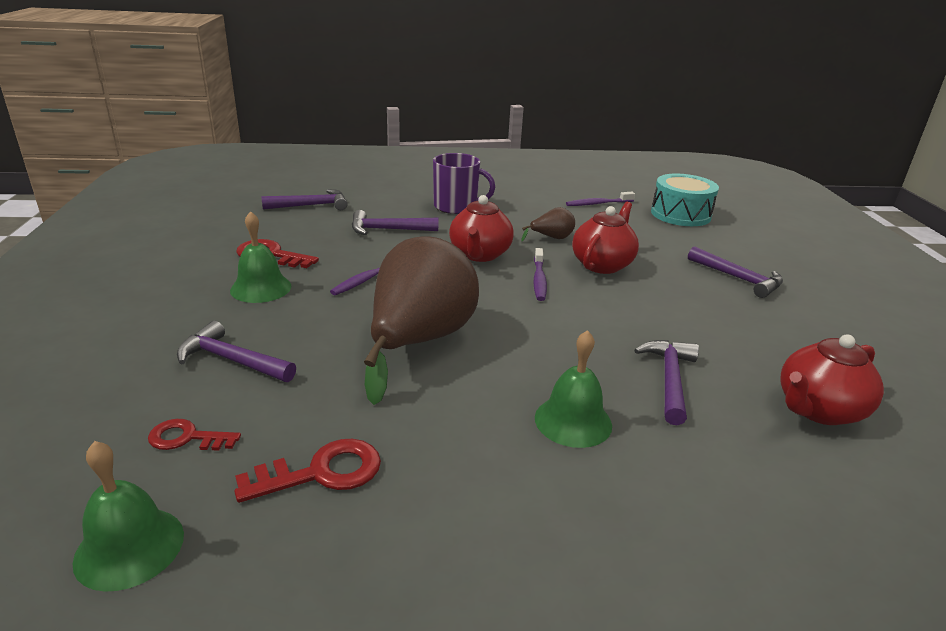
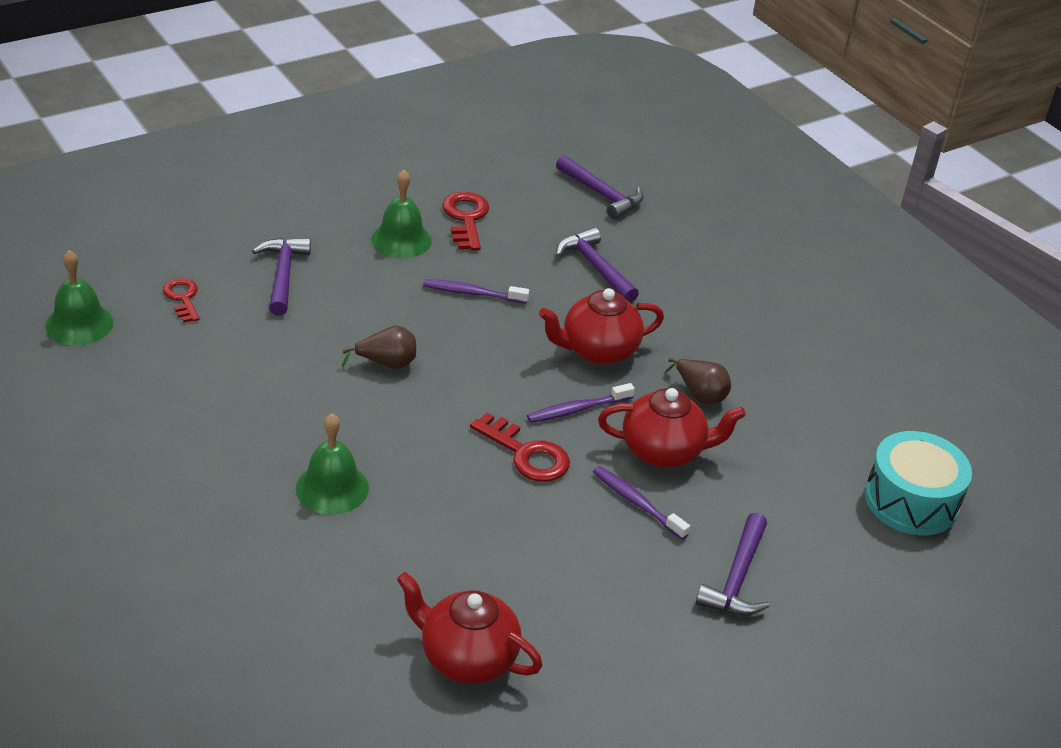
camera: 60 degrees right, 10 degrees up
red key [234,439,381,503] -> red key moved to [470,413,570,482]
brown pear [364,236,479,405] -> brown pear [342,326,416,369], size x0.41
purple mug [433,153,495,214] -> none
purple toothbrush [566,192,635,206] -> purple toothbrush moved to [593,466,690,540]
purple hammer [635,340,699,425] -> none

